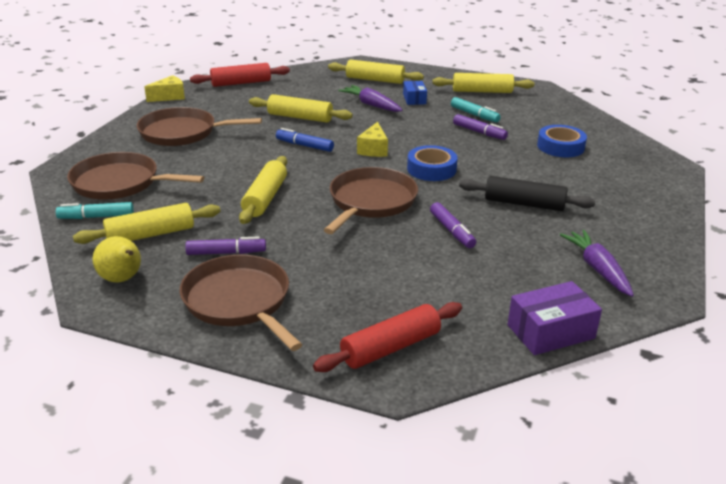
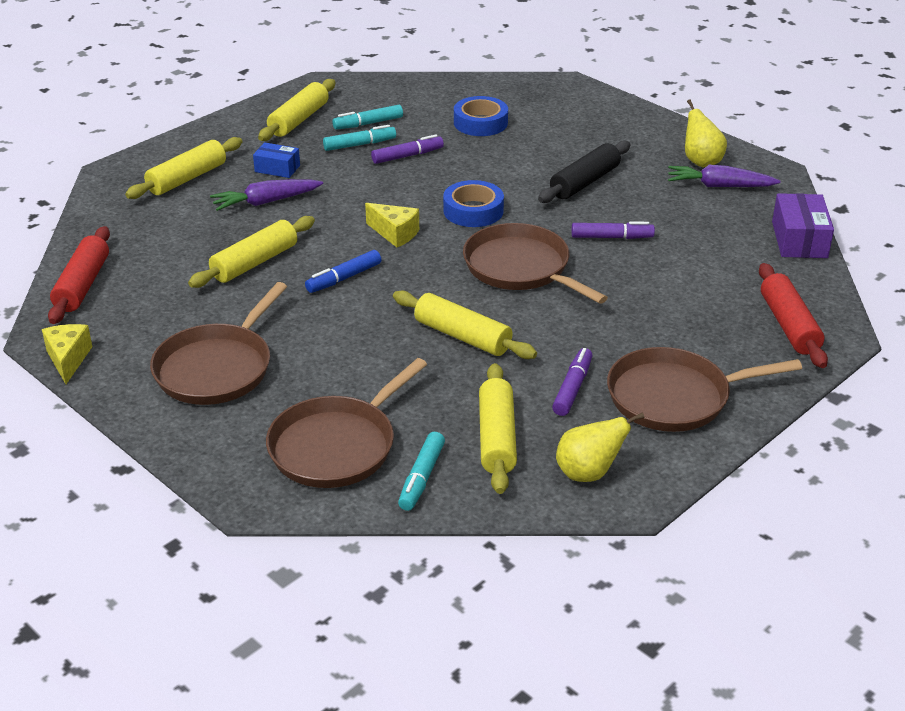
camera: 65 degrees left, 5 degrees up
none -> turquoise marker [333,105,403,130]
none -> yellow pear [685,99,727,167]

